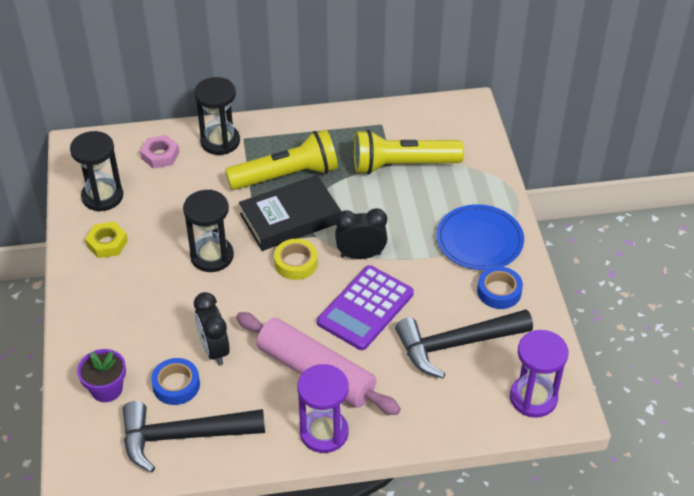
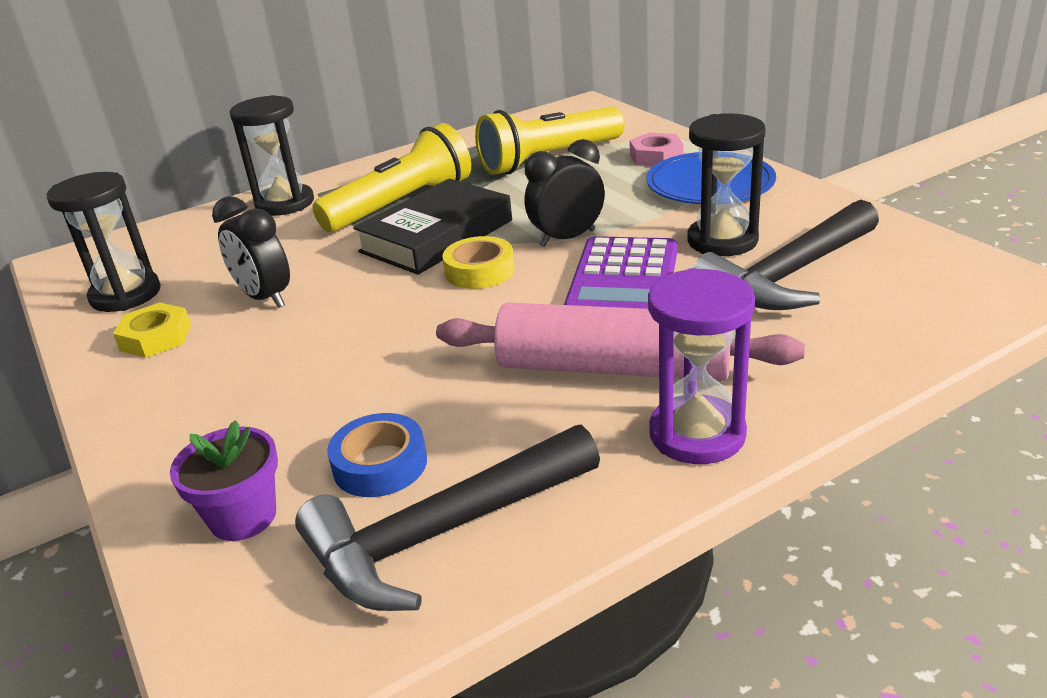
camera: 20 degrees left, 15 degrees down
pink nut [140,135,179,169] -> pink nut moved to [629,132,683,166]
black hourglass [183,189,234,272] -> black hourglass moved to [688,113,766,256]
black clock [194,292,230,366] -> black clock moved to [212,196,290,308]
blue tape [477,266,523,309] -> none
purple hourglass [510,330,568,418] -> none

